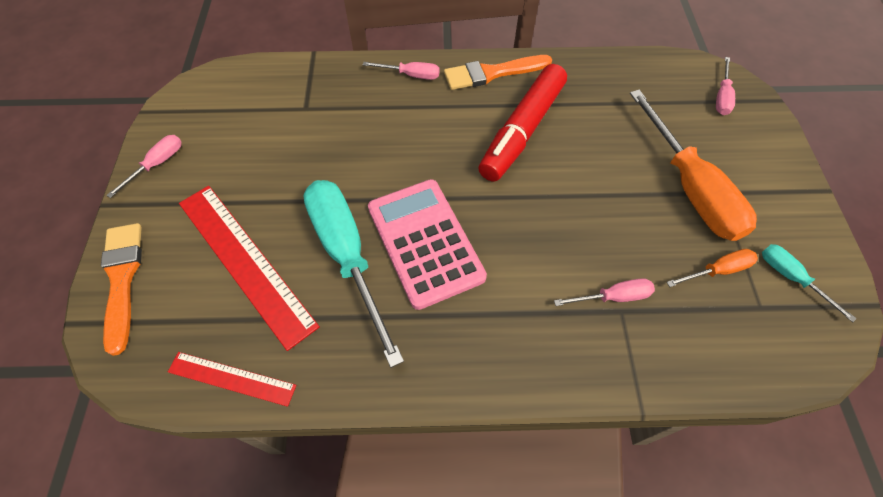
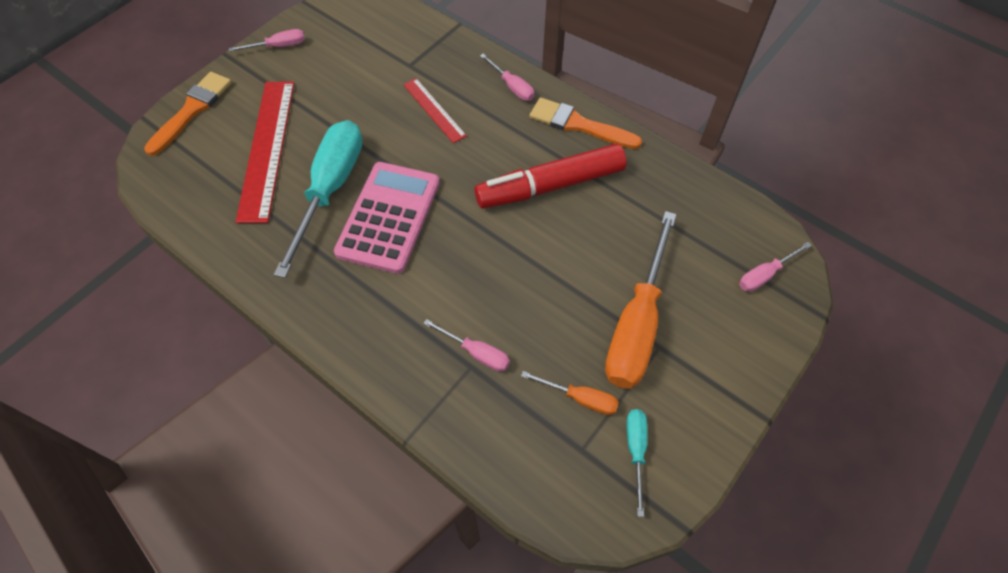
camera: 40 degrees right, 0 degrees up
red ruler [168,352,297,407] -> red ruler moved to [403,78,467,143]

